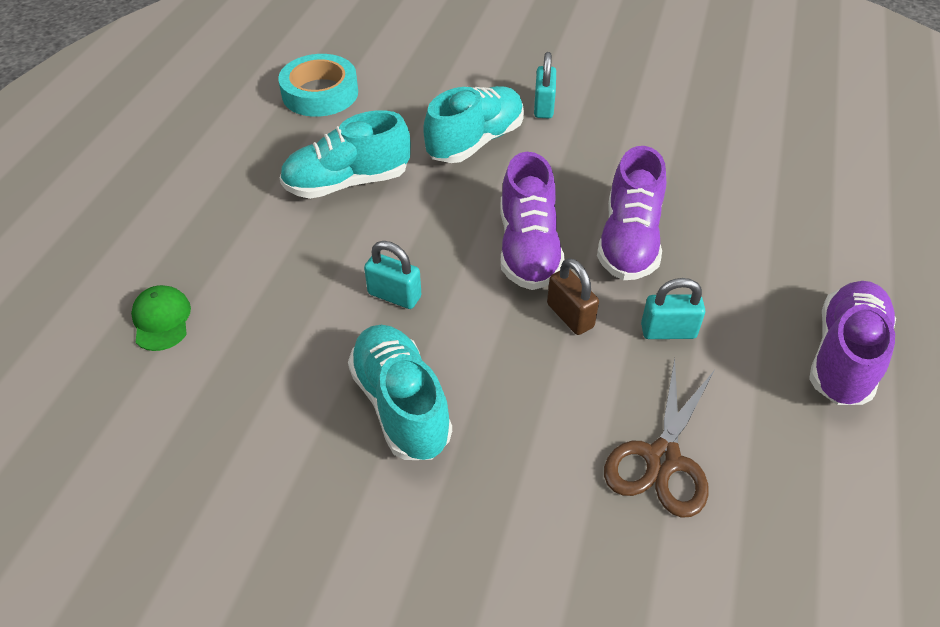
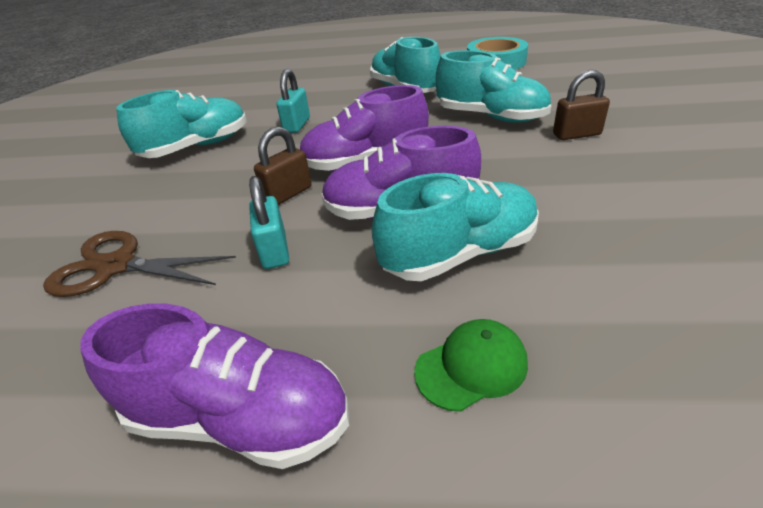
camera: 80 degrees right, 10 degrees down
green cap [131,285,191,351] -> green cap moved to [414,319,528,412]
turquoise padlock [534,52,556,118] -> brown padlock [553,70,610,140]
none -> turquoise shoe [372,173,539,281]

